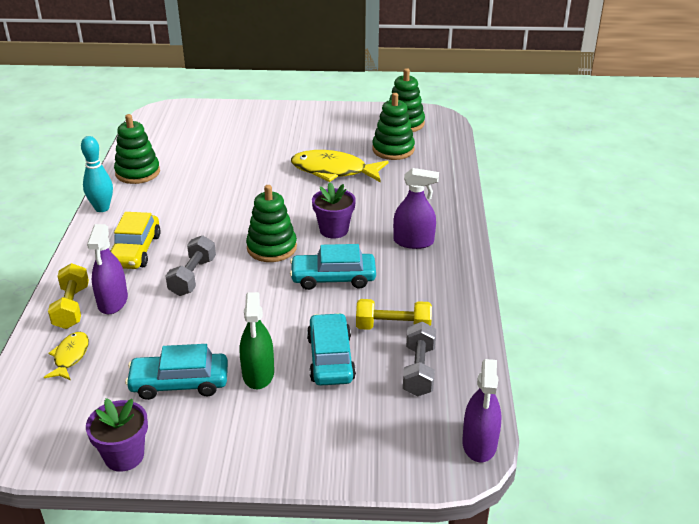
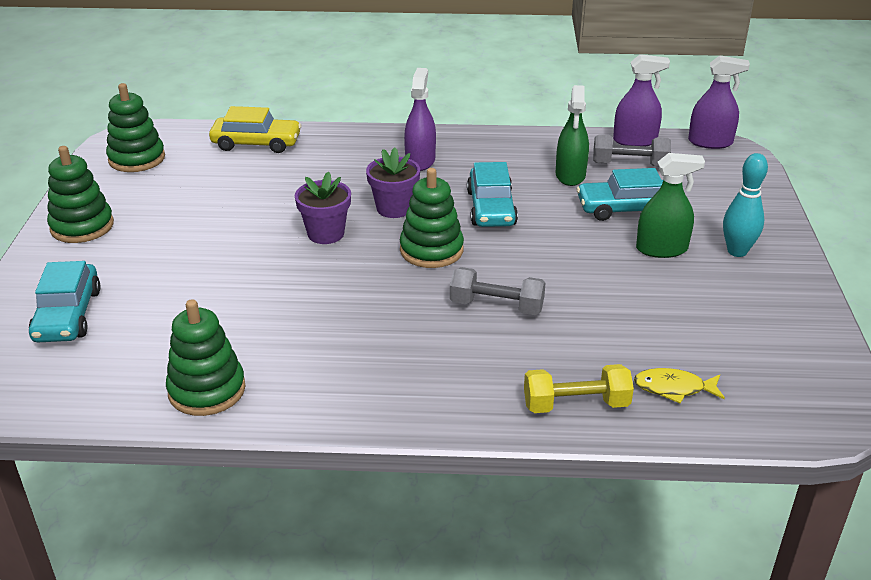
camera: 90 degrees left, 0 degrees up
turquoise bowling pin [81,136,113,212] -> turquoise bowling pin moved to [723,153,768,257]
purple flower pot [86,398,148,472] -> purple flower pot moved to [295,172,351,244]
purple spray bottle [87,224,128,314] -> purple spray bottle moved to [613,54,670,146]
yellow car [110,212,161,269] -> yellow car moved to [209,106,301,153]
turquoise car [125,344,228,400] -> turquoise car moved to [29,261,101,342]
yellow fish [291,150,388,182] -> none
yellow dumbbell [356,299,432,330] -> green spray bottle [556,85,589,186]
green stacking toy [372,93,415,160] -> green stacking toy moved to [47,146,114,243]

